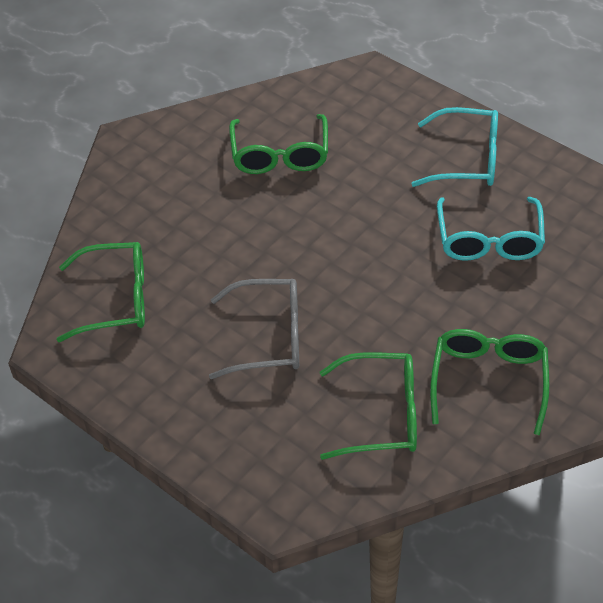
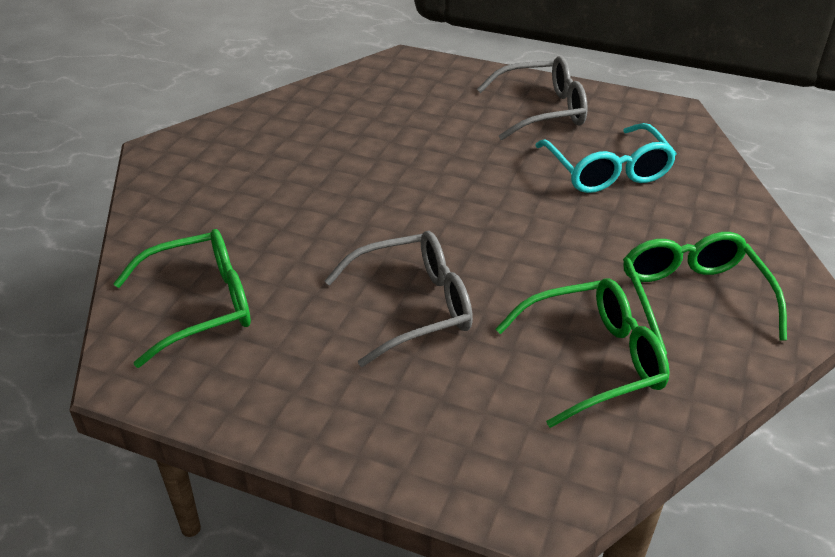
camera: 20 degrees left, 10 degrees down
green glasses [229,114,328,174] -> none
turquoise glasses [412,107,498,187] -> grey glasses [477,56,588,140]

